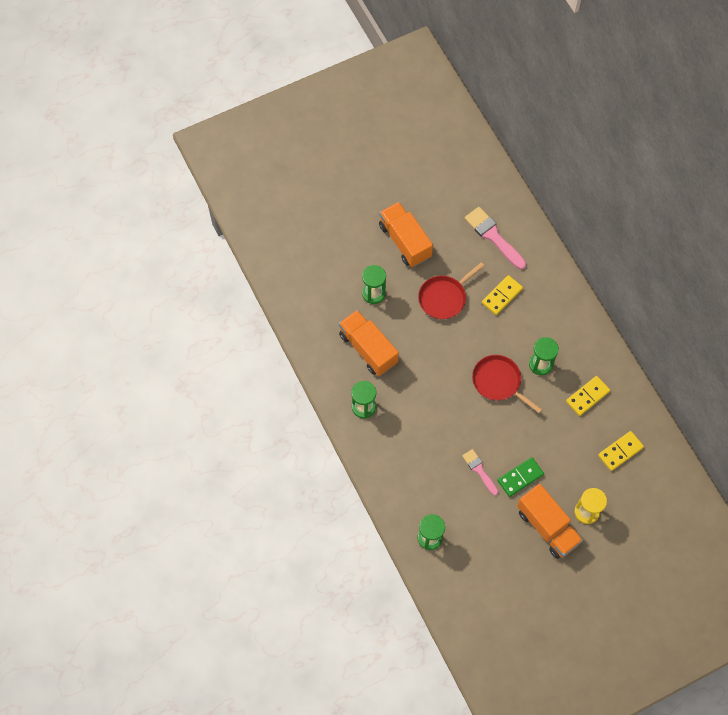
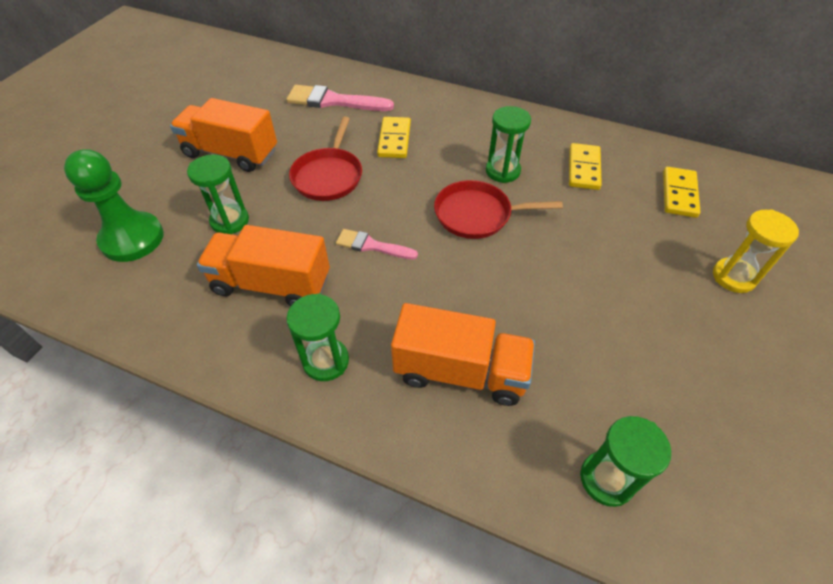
camera: 40 degrees left, 15 degrees down
pink brush [462,449,498,495] -> pink brush moved to [336,229,418,260]
green domino [497,457,544,497] -> none
orange truck [517,484,583,559] -> orange truck moved to [391,303,535,406]
none -> green pawn [64,149,164,262]

